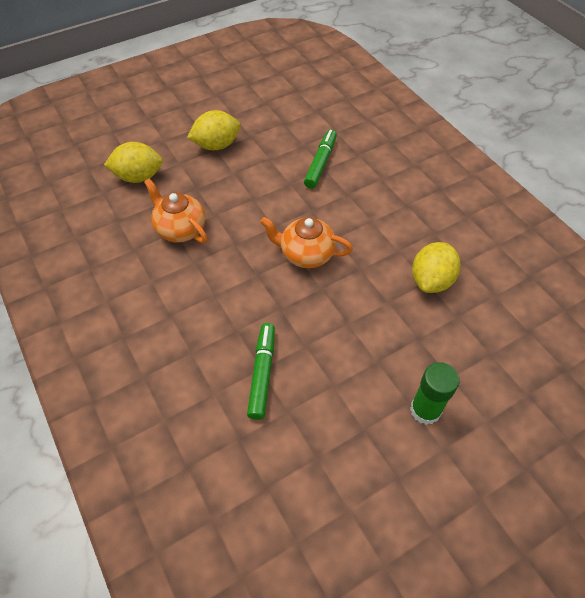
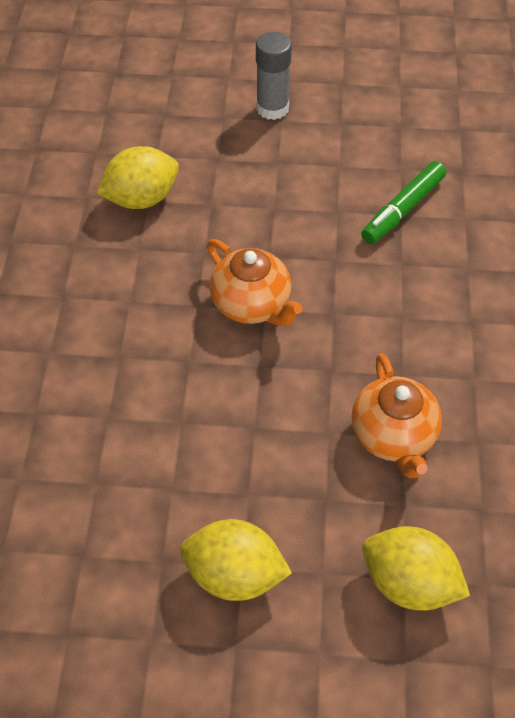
camera: 145 degrees left, 0 degrees up
green marker [304,130,337,189] -> none
green glue stick [410,362,460,425] -> grey glue stick [256,32,292,120]

